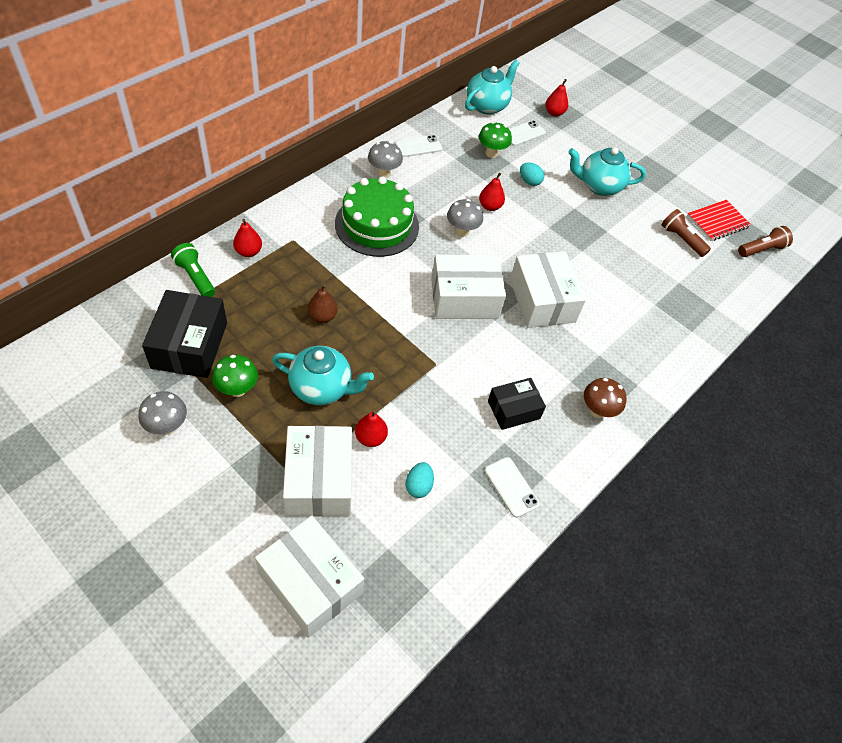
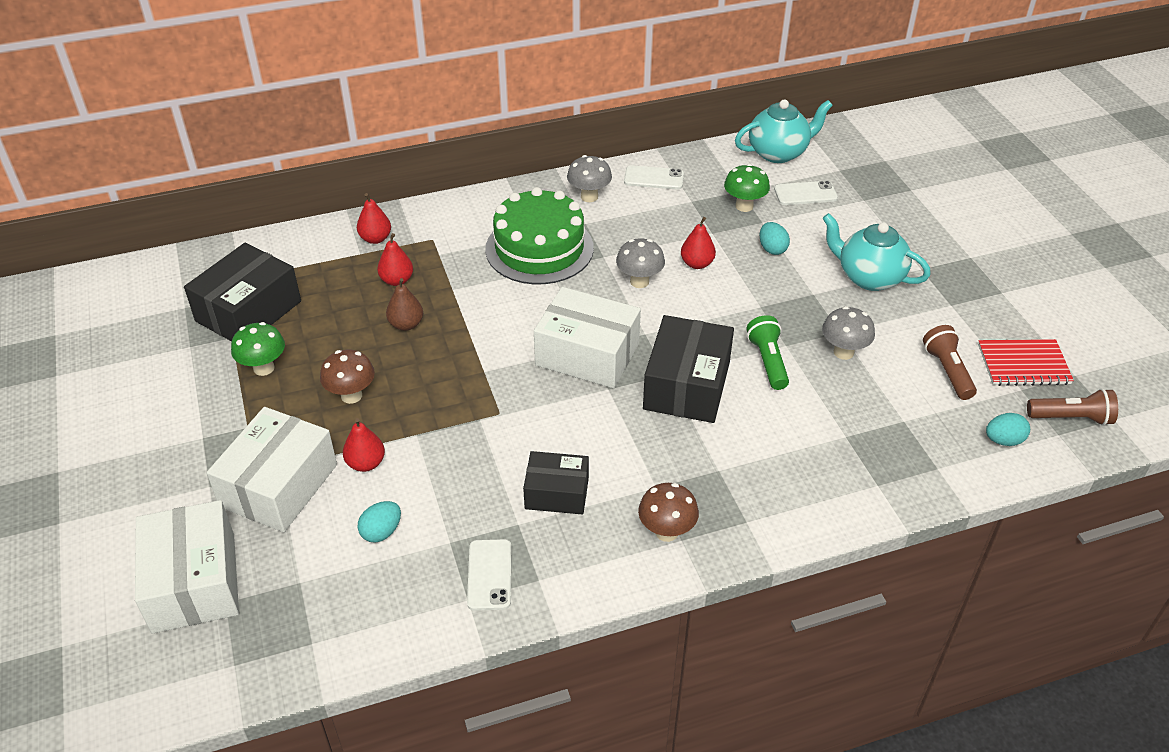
camera: 35 degrees right, 10 degrees down
grey mushroom [138,391,187,435] -> grey mushroom moved to [822,306,875,360]
green flashlight [171,243,215,297] -> green flashlight moved to [746,315,789,390]
turquoise teapot [272,346,374,405] -> brown mushroom [320,350,375,404]
white box [510,251,586,328] -> black box [643,315,734,423]
red pear [545,79,568,117] -> red pear moved to [377,233,413,286]
none -> turquoise egg [986,413,1030,446]

